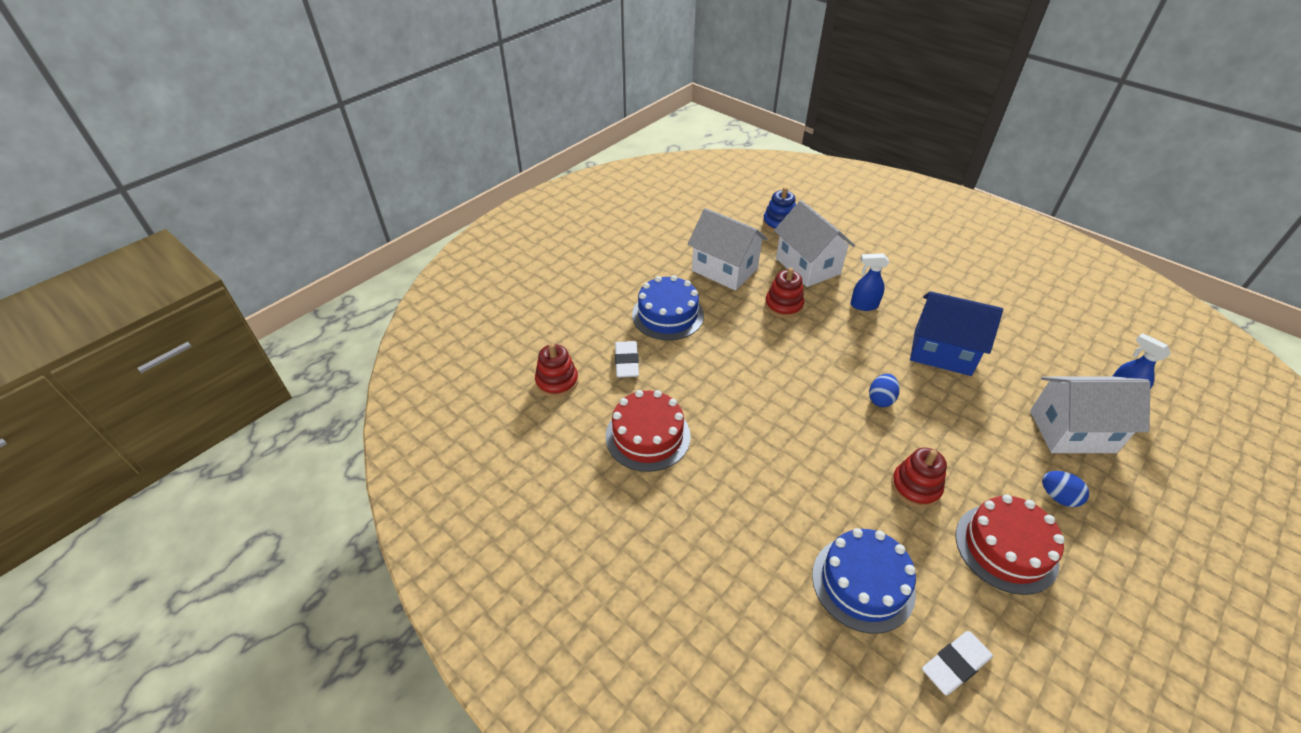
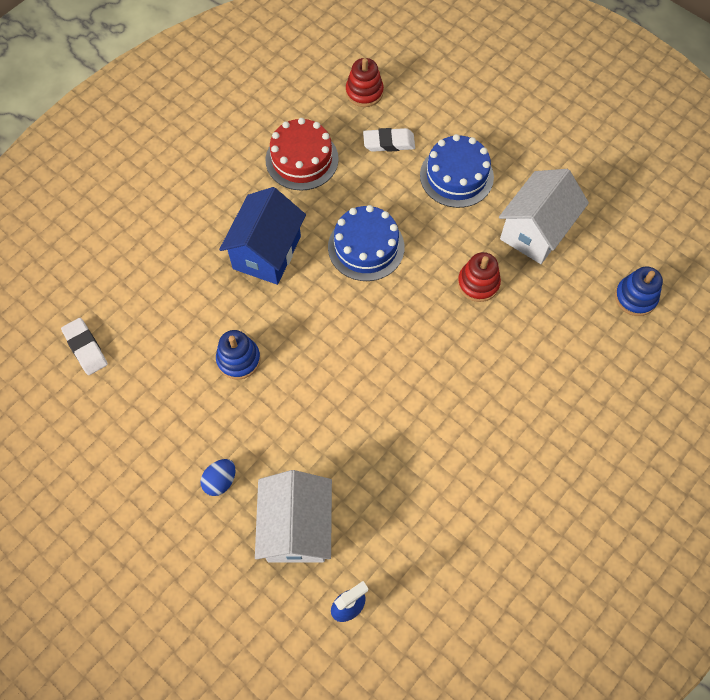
camera: 90 degrees right, 20 degrees up
white house [774,200,855,287] -> none
blue cake [812,528,916,634] -> blue cake moved to [328,205,404,281]
blue spray bottle [850,253,889,311] -> none
blue egg [869,374,900,407] -> none
red stacking toy [891,448,947,508] -> blue stacking toy [216,330,261,380]
blue house [910,291,1003,376] -> blue house moved to [219,187,306,285]
red cake [956,494,1065,595] -> none

